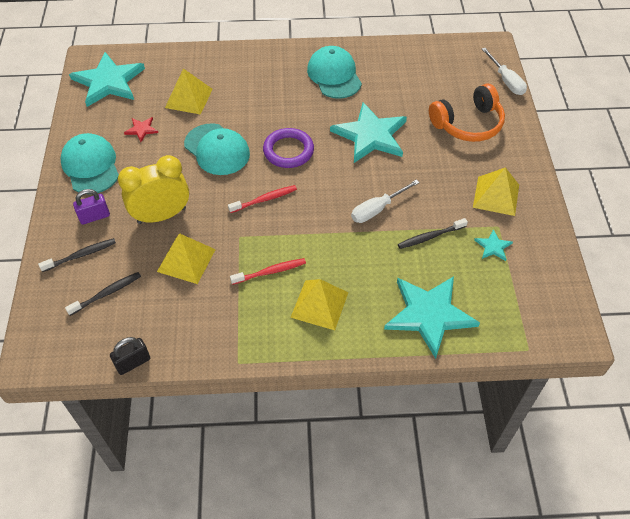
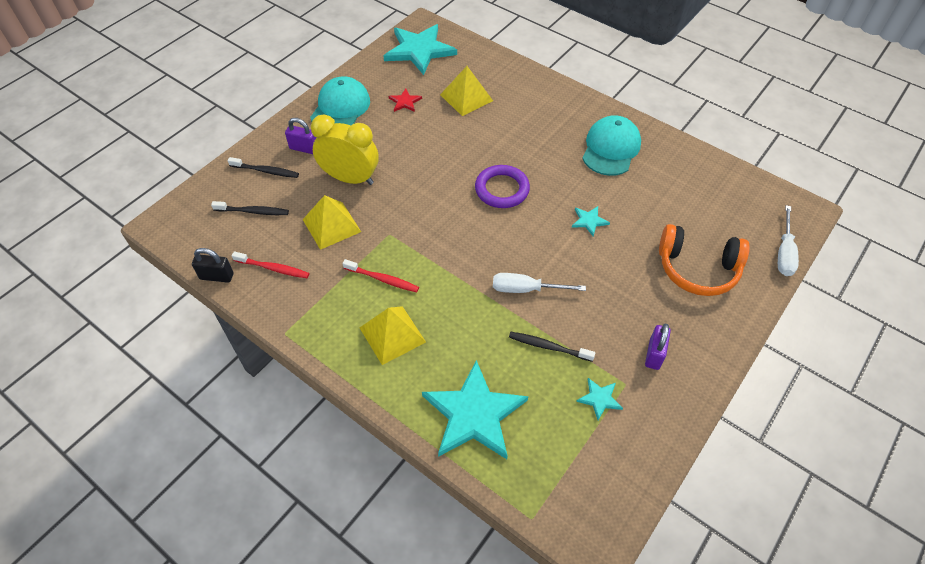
camera: 40 degrees right, 0 degrees up
turquoise cap [184,123,250,175] -> none
red toothbrush [228,185,297,213] -> red toothbrush moved to [232,251,309,278]
turquoise star [330,102,407,163] -> turquoise star [572,206,610,236], size x0.43
yellow pyramid [473,167,519,216] -> purple padlock [645,324,671,370]

